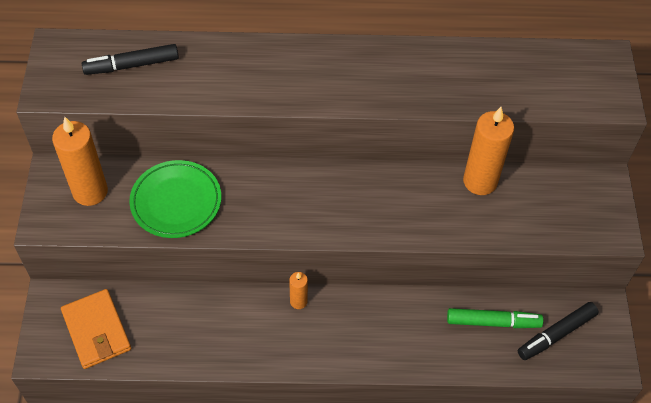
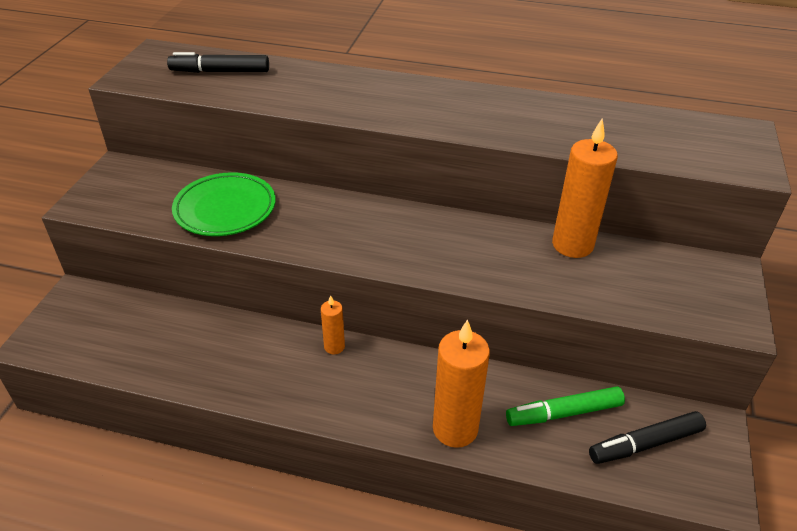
camera: 15 degrees right, 15 degrees down
orange candle [52,117,108,206] -> orange candle moved to [433,319,490,448]
orange wallet [61,289,131,369] -> none
green marker [447,308,543,328] -> green marker turned 150 degrees clockwise [506,386,625,426]

